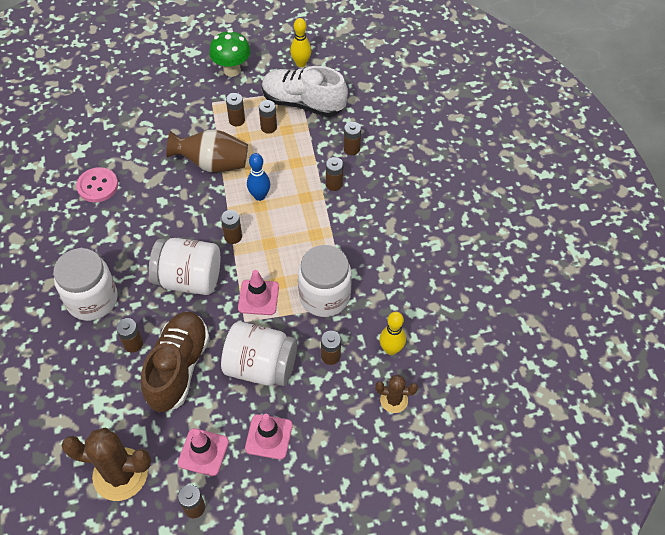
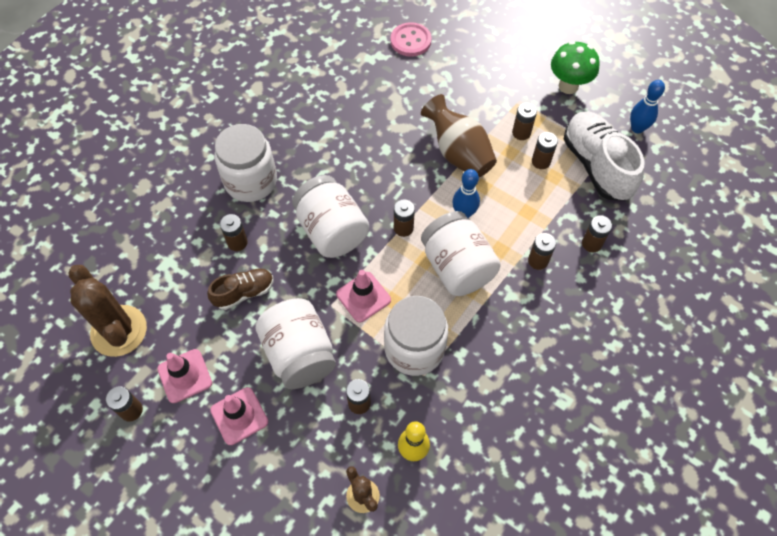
camera: 50 degrees right, 5 degrees up
pink button [76,167,118,202] -> pink button moved to [391,22,432,57]
brown shoe [141,312,210,412] -> brown shoe [207,268,273,310], size x0.56
yellow bowling pin [290,18,311,67] -> blue bowling pin [630,80,665,133]
none -> white jar [421,211,501,296]

